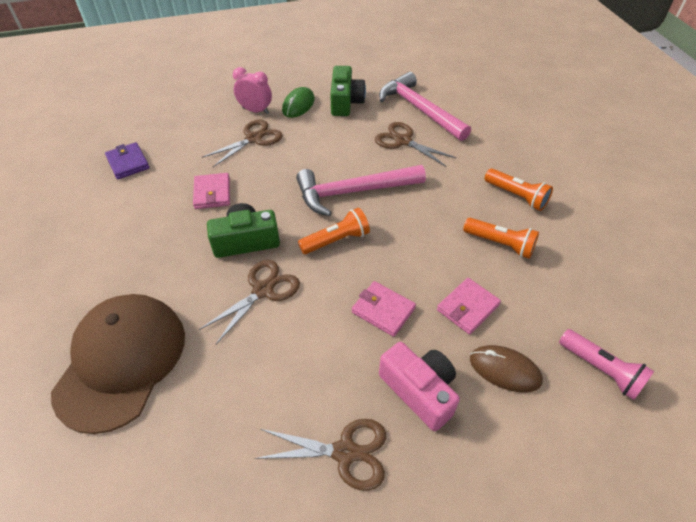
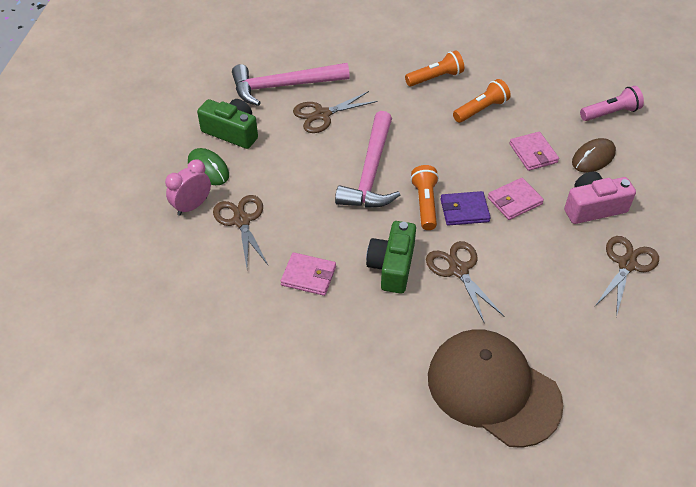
camera: 65 degrees left, 0 degrees up
purple wallet [105,142,150,179] -> purple wallet moved to [441,191,491,225]

